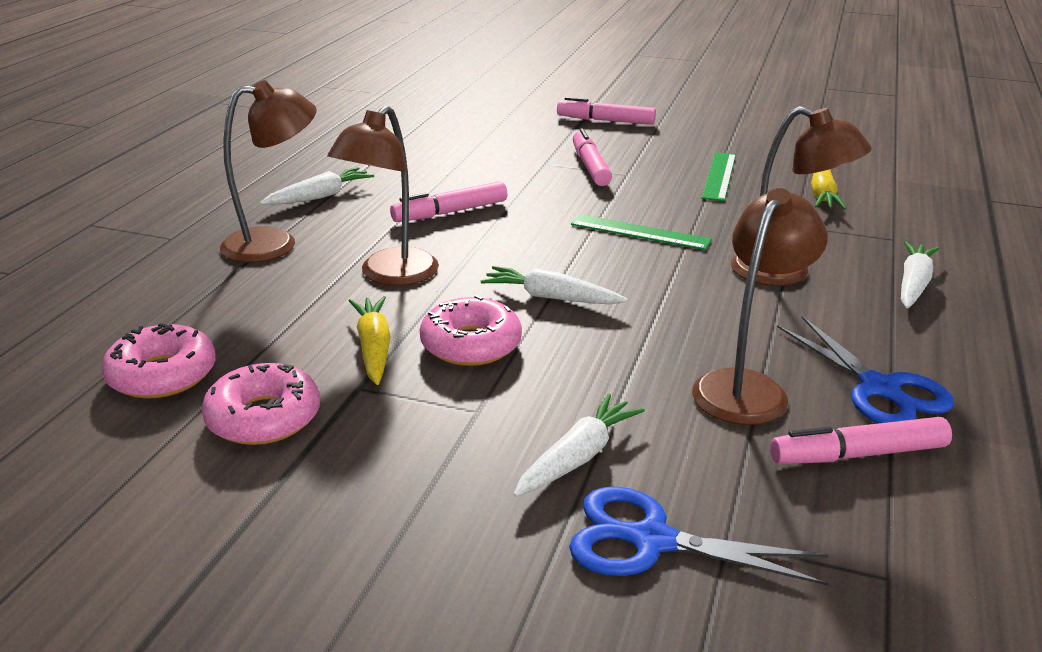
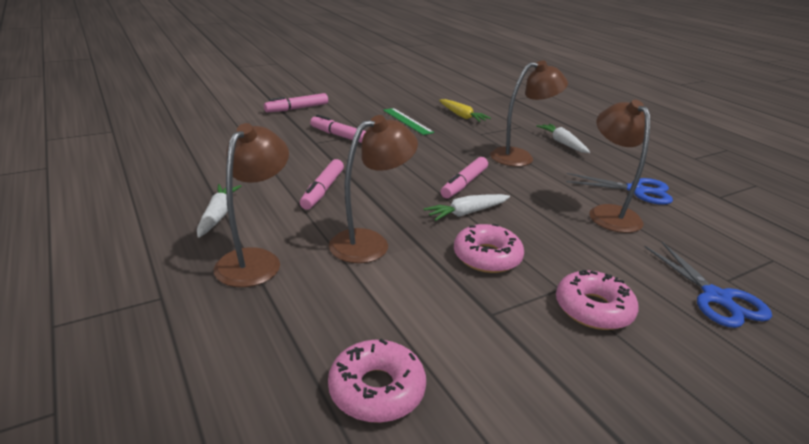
camera: 50 degrees left, 0 degrees up
pink donut [202,363,320,445] -> pink donut moved to [556,270,639,330]
brown lamp [327,105,439,286] -> brown lamp turned 105 degrees counterclockwise [329,115,418,263]
yellow carrot [349,296,391,385] -> none
white carrot [513,394,645,497] -> none
blue scissors [569,486,829,586] -> blue scissors turned 75 degrees counterclockwise [644,242,772,328]
green ruler [571,214,712,250] -> none
pink marker [770,417,952,464] -> pink marker moved to [441,157,488,198]

